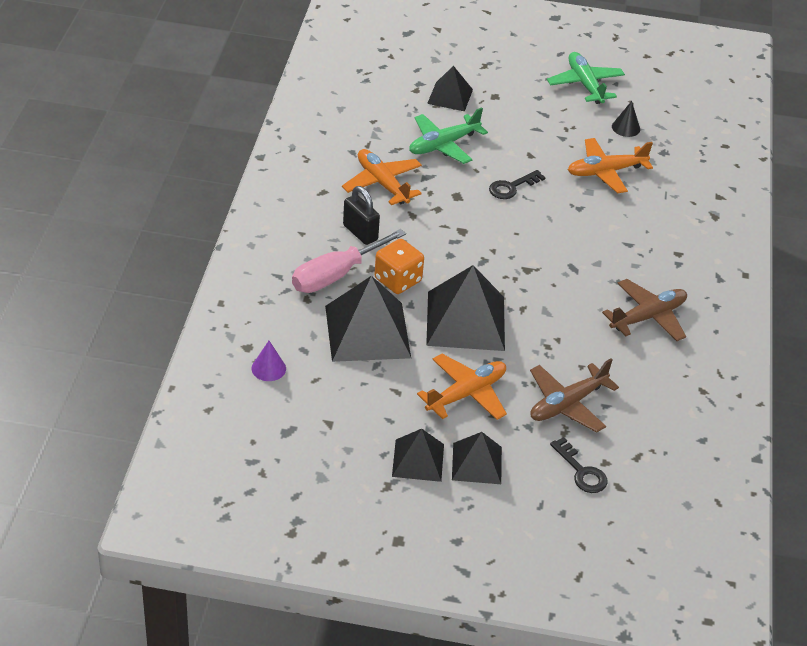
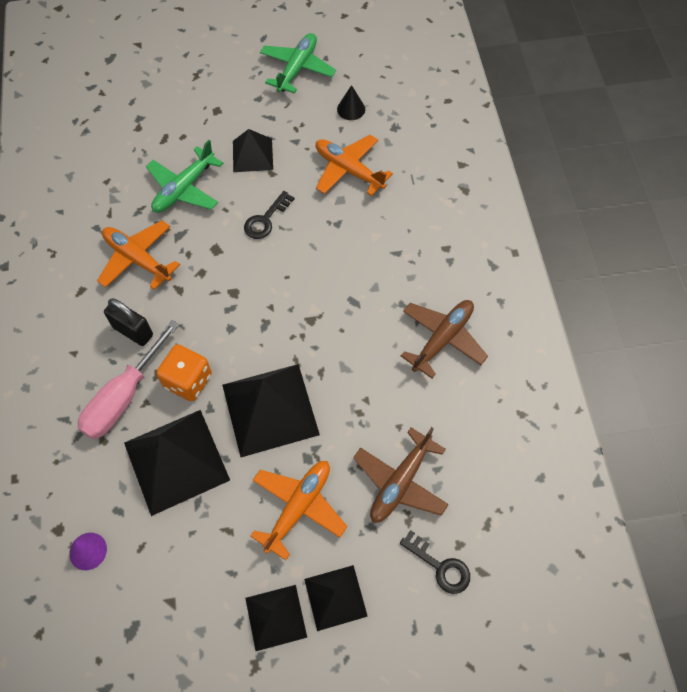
camera: 15 degrees left, 20 degrees up
black pyramid [427,66,473,111] -> black pyramid moved to [233,129,273,172]
green plane [547,52,625,104] -> green plane turned 60 degrees clockwise [260,33,336,94]
orange plane [568,138,653,193] -> orange plane turned 75 degrees clockwise [315,135,393,196]

